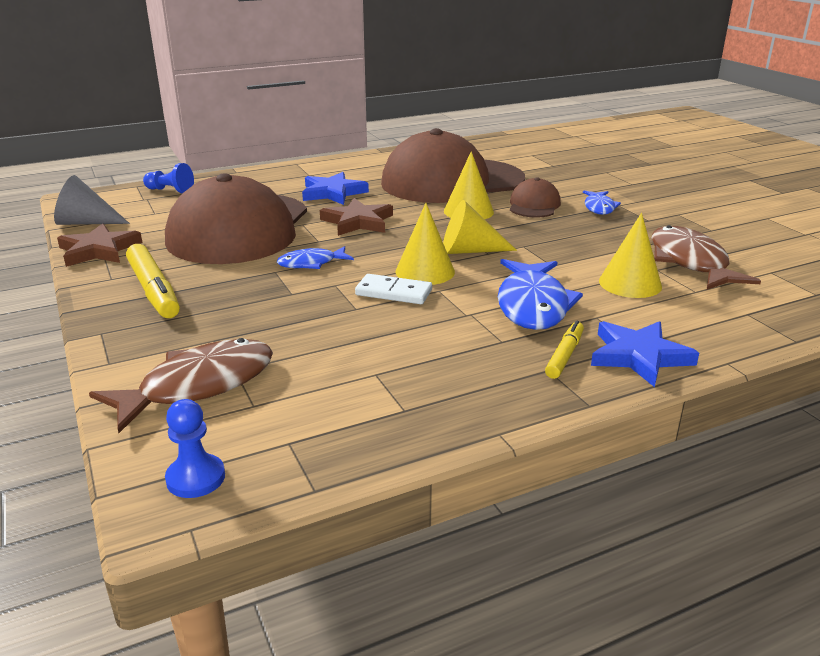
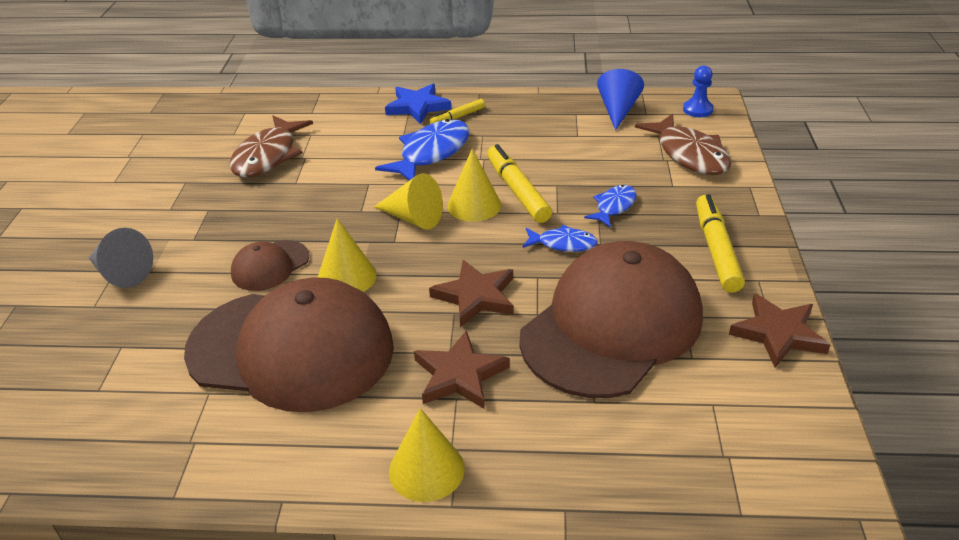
camera: 150 degrees left, 10 degrees up
grey cone [54,175,130,225] -> grey cone moved to [89,228,153,288]
brown fish [89,338,273,433] -> brown fish turned 105 degrees counterclockwise [635,113,731,175]
blue pawn [143,163,194,193] -> none
blue star [302,172,369,205] -> brown star [414,331,510,409]
white domino [355,274,432,304] -> yellow marker [487,144,552,223]
blue fish [583,191,621,215] -> blue fish moved to [584,185,637,228]
yellow cone [599,213,662,298] -> yellow cone moved to [389,408,465,502]
none -> blue cone [597,69,644,131]

